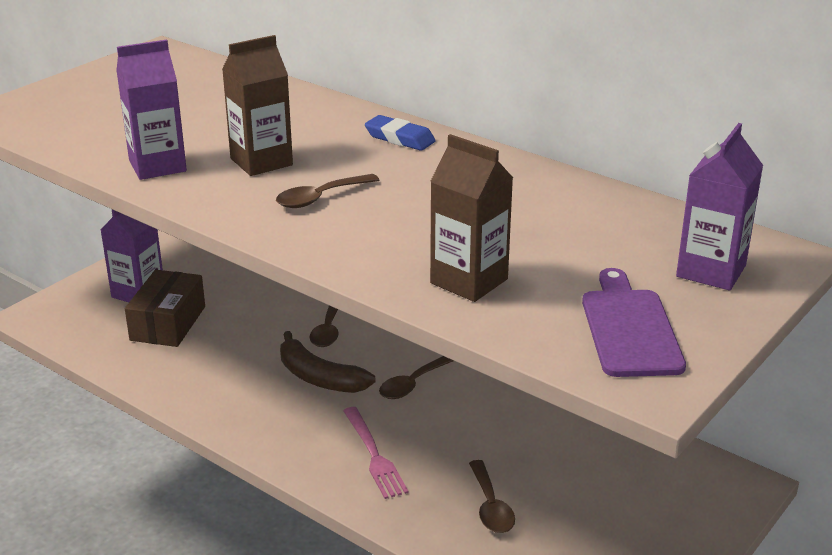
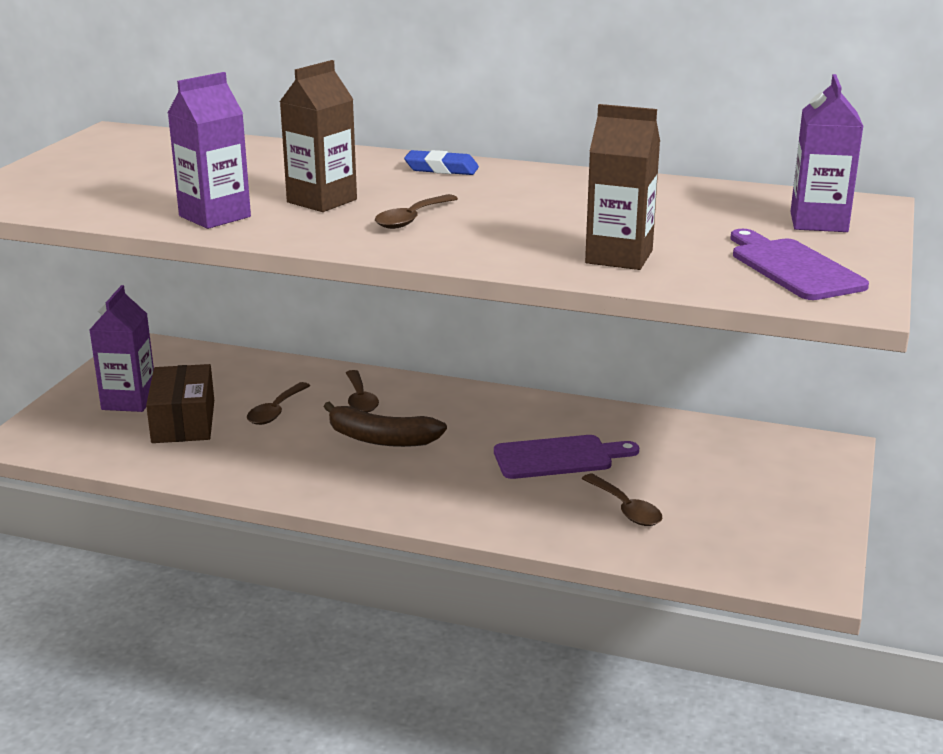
camera: 20 degrees left, 5 degrees down
pink fork [343,407,409,499] -> none
brown spoon [379,356,453,399] -> brown spoon moved to [247,382,310,425]
none -> purple cutting board [494,435,639,479]

